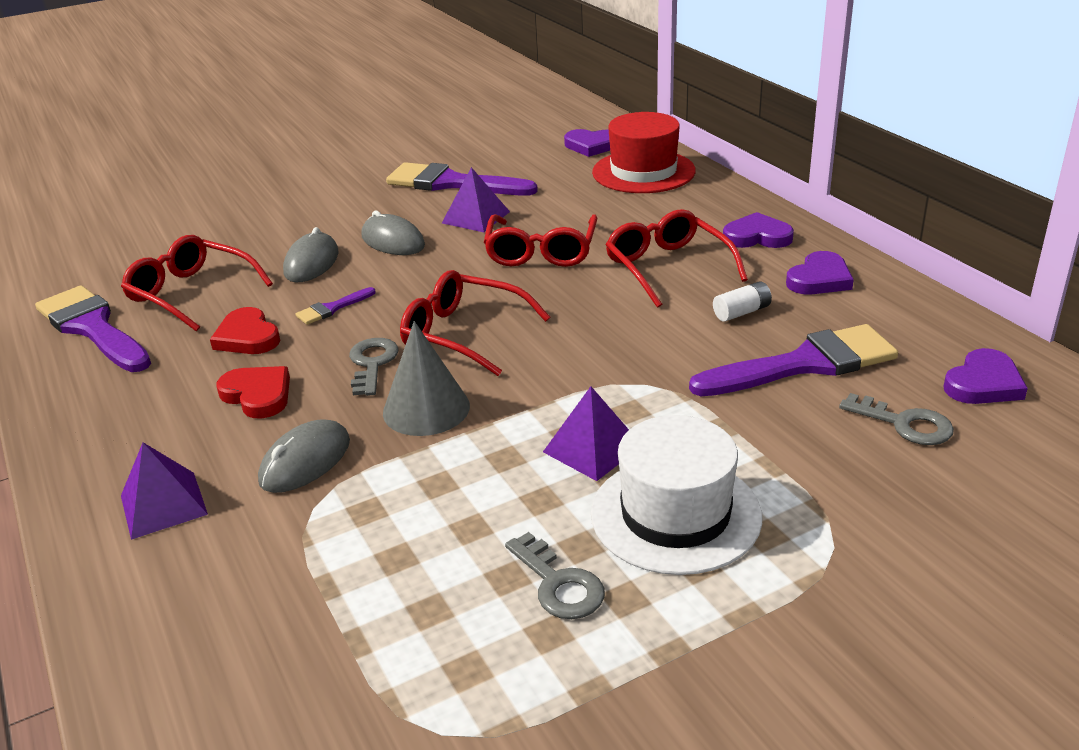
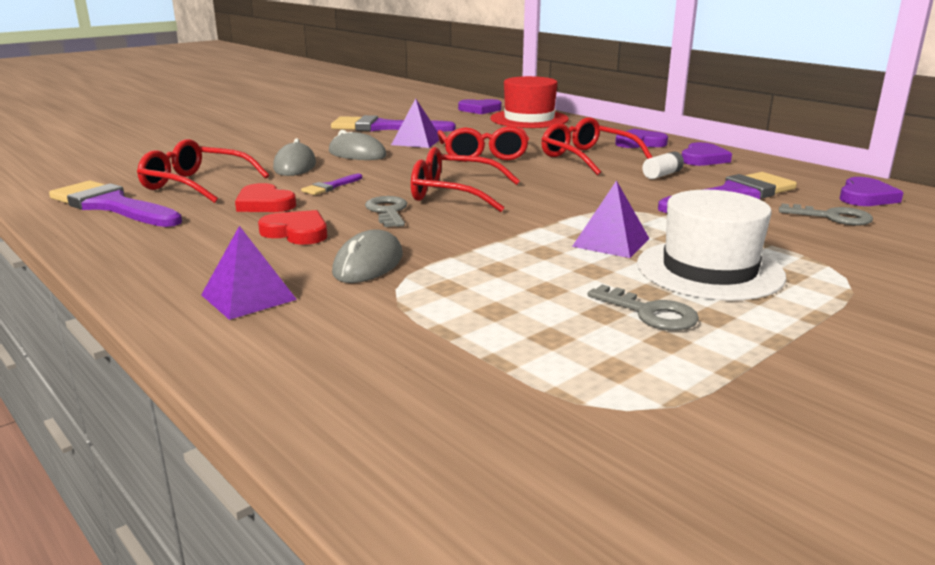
camera: 15 degrees left, 10 degrees down
grey cone [383,321,470,436] -> none

